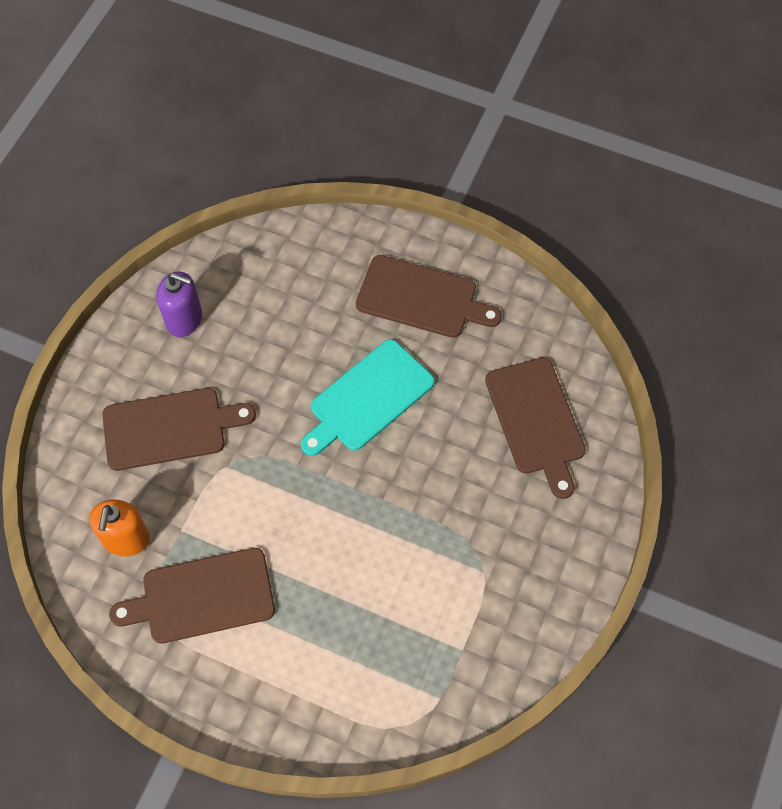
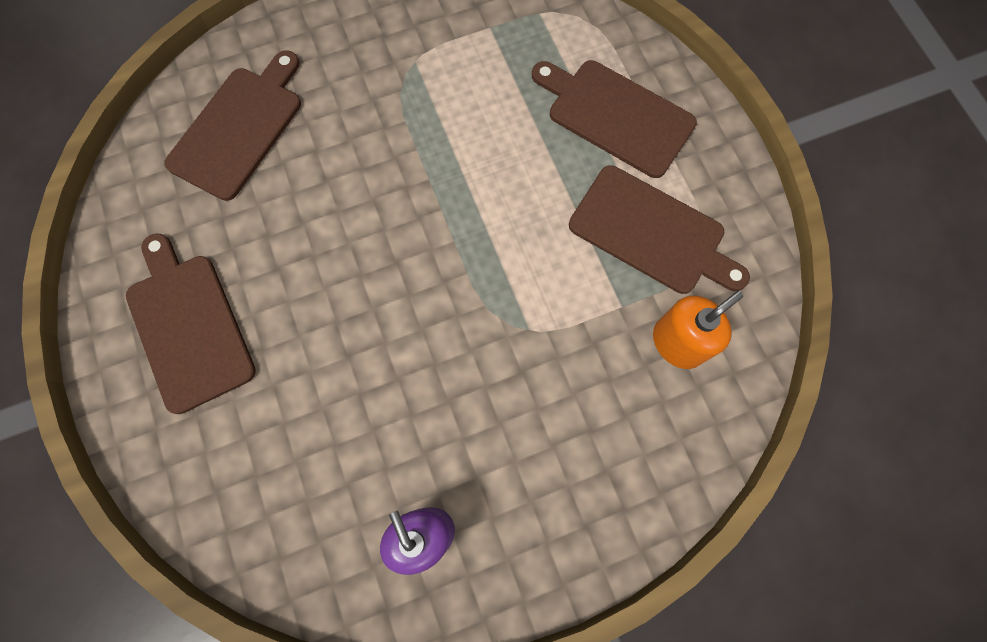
camera: 135 degrees left, 10 degrees up
brown cutting board [102,388,256,471] -> brown cutting board moved to [532,60,697,178]
turquoise cutting board [301,339,435,456] -> none

